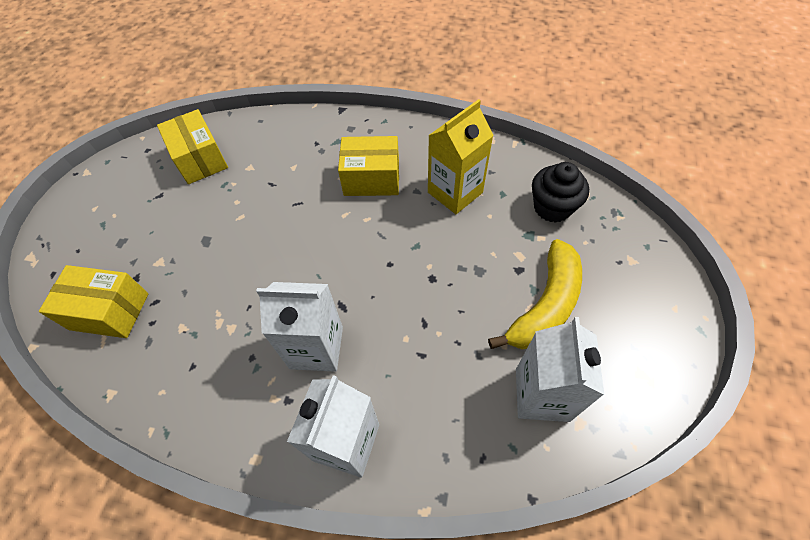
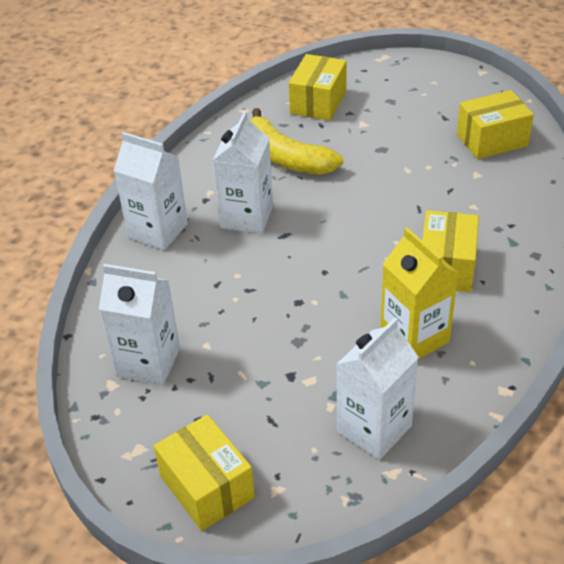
camera: 100 degrees right, 15 degrees down
yellow banana [488,239,582,349] -> yellow banana moved to [250,108,343,175]
black cupcake [532,162,589,223] -> white carton [337,317,419,460]
none -> yellow box [154,415,255,531]

